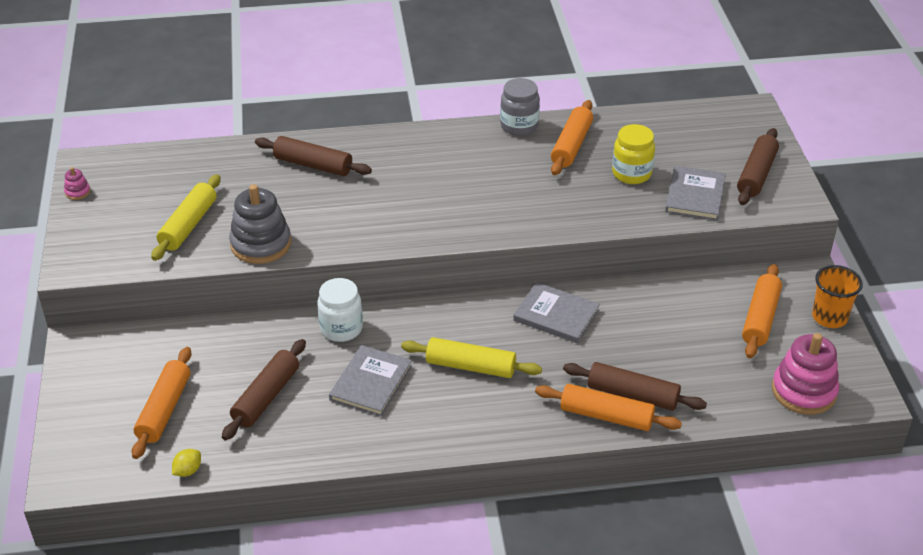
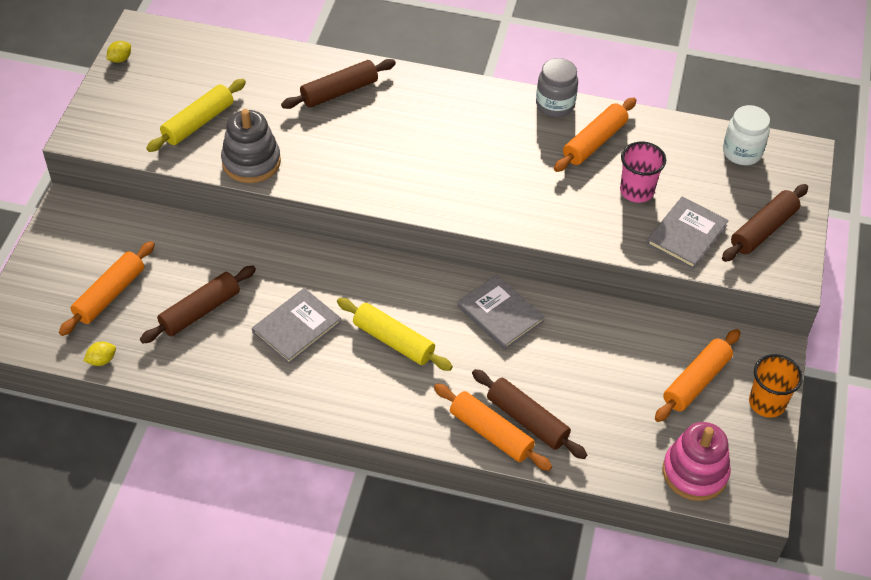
camera: 20 degrees right, 10 degrees up
pink stacking toy [64,167,91,200] -> yellow lemon [106,41,131,63]
brown rolling pin [255,136,372,176] -> brown rolling pin turned 75 degrees counterclockwise [281,59,396,109]
white jar [317,278,363,342] -> white jar moved to [723,105,770,165]
yellow jar [612,124,655,184] -> pink cup [620,142,666,203]

